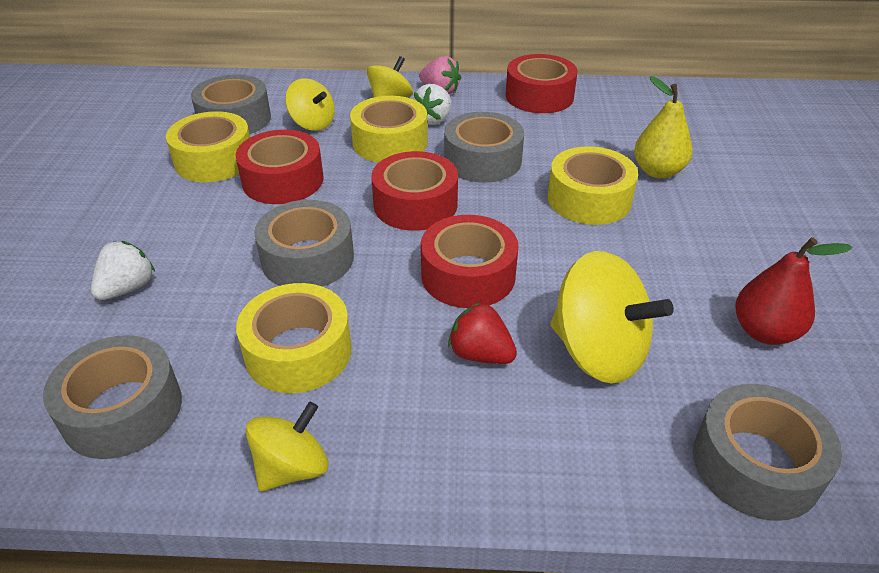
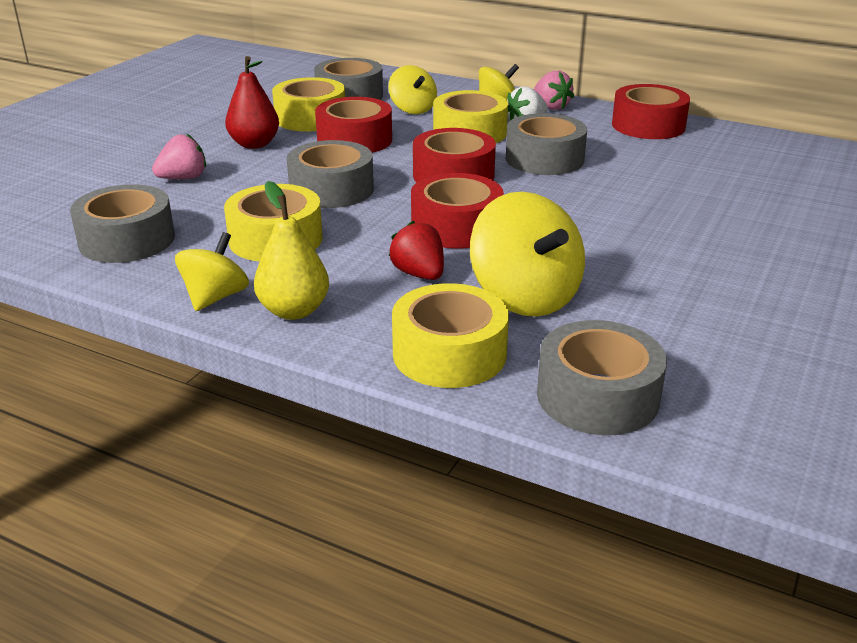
camera: 25 degrees right, 10 degrees down
white strawberry [91,241,155,300] -> pink strawberry [152,134,206,179]
yellow spinning top [245,402,328,492] -> yellow spinning top turned 45 degrees counterclockwise [175,232,249,311]
yellow tape [548,146,638,225] -> yellow tape moved to [392,283,509,388]
yellow pear [634,76,692,179] -> yellow pear moved to [254,181,329,320]
red pear [736,237,852,345] -> red pear moved to [225,56,279,149]

